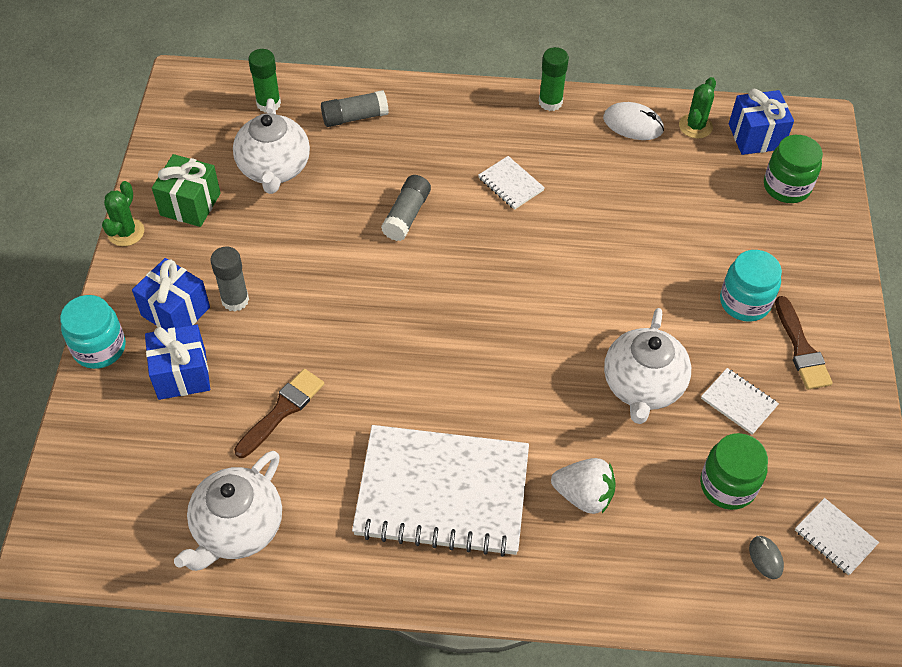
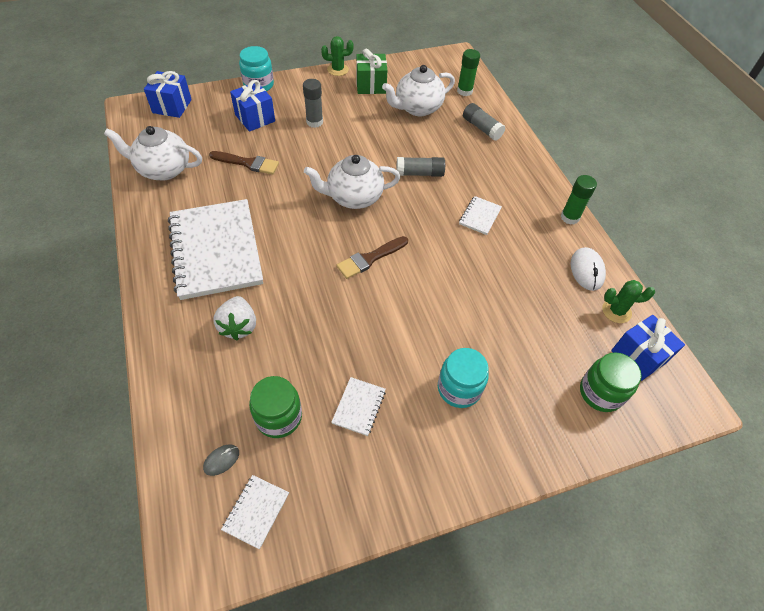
camera: 65 degrees right, 0 degrees up
blue gift [132,258,210,330] -> blue gift moved to [144,71,192,118]
white teapot [604,308,691,424] -> white teapot moved to [304,155,401,209]
brown brush [775,296,833,390] -> brown brush moved to [337,236,408,279]

